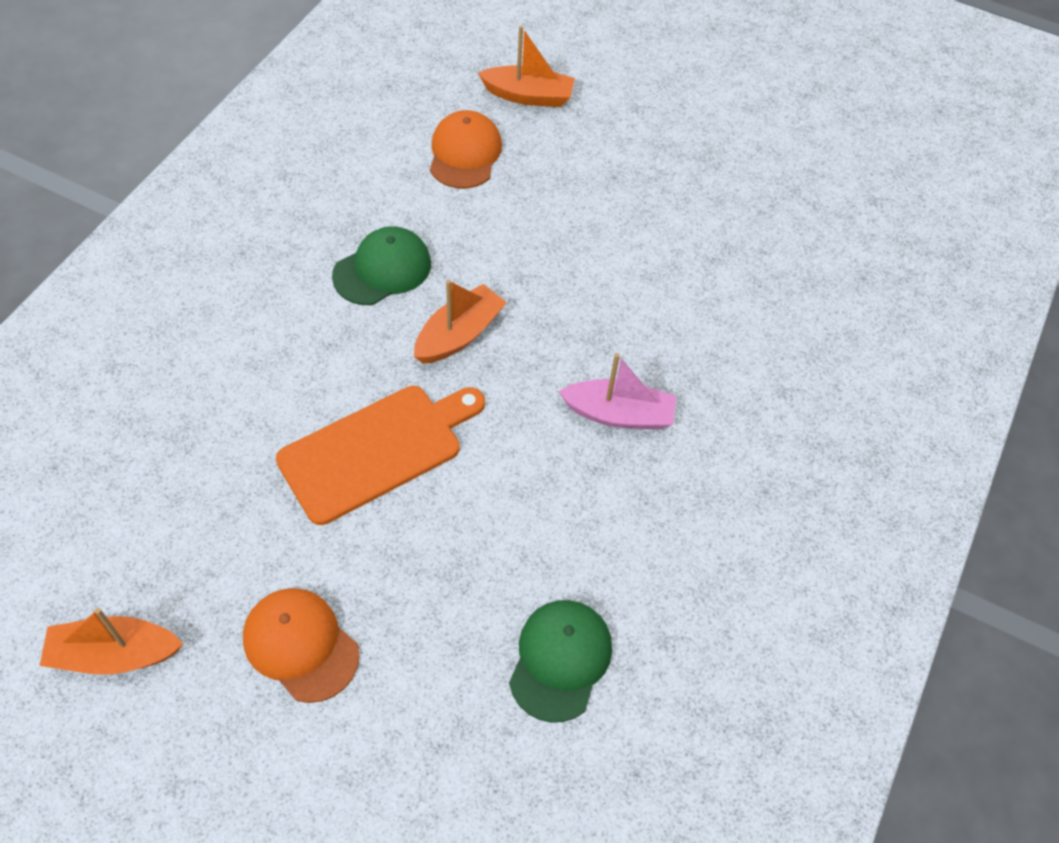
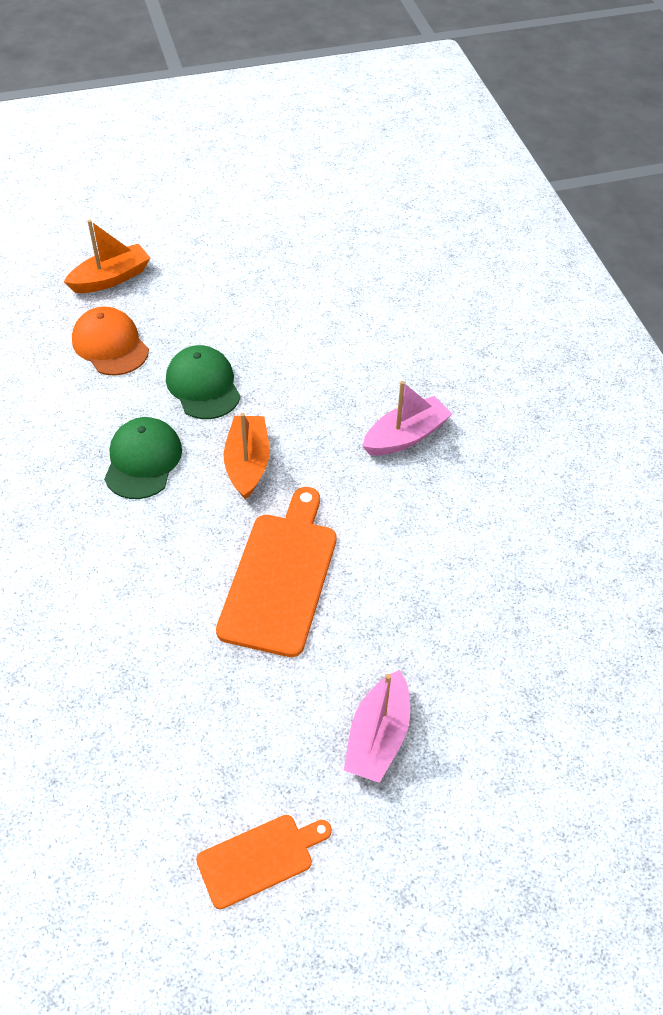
camera: 40 degrees left, 5 degrees down
orange boat [39,608,183,675] -> orange cutting board [196,815,332,909]
orange cap [243,588,360,703] -> pink boat [344,670,410,783]
green cap [509,600,612,723] -> green cap moved to [166,345,241,419]

